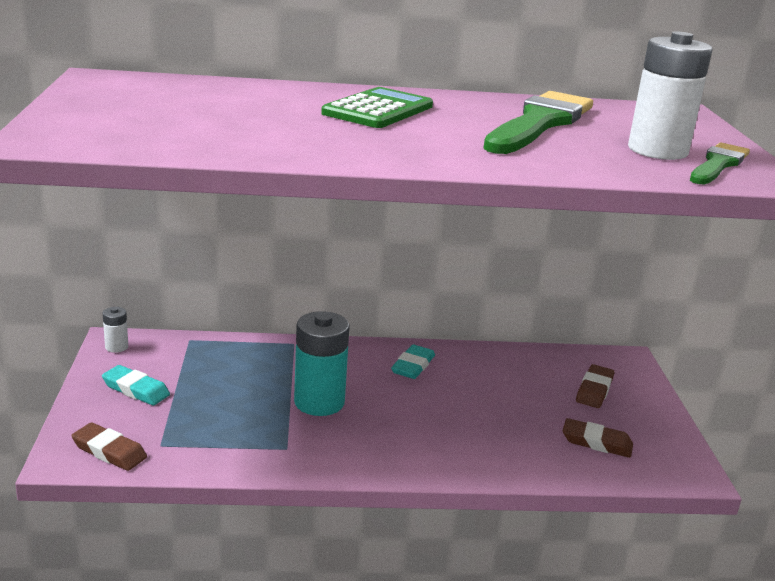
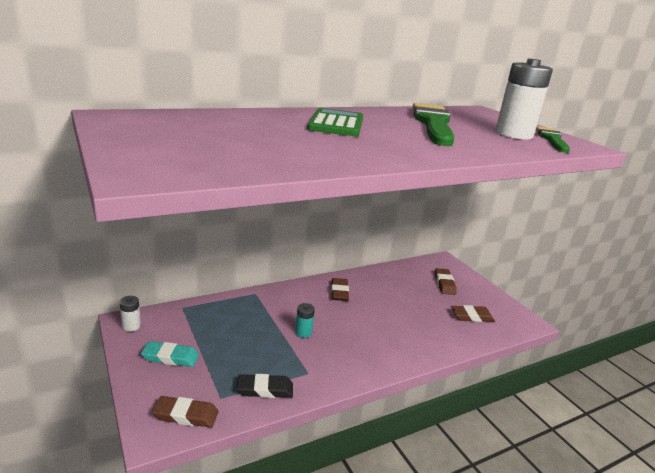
camera: 25 degrees left, 0 degrees up
turquoise battery [294,311,350,416] -> turquoise battery [295,303,315,338], size x0.48
turquoise eraser [391,345,435,379] -> brown eraser [331,278,349,301]
none -> black eraser [236,374,293,398]

